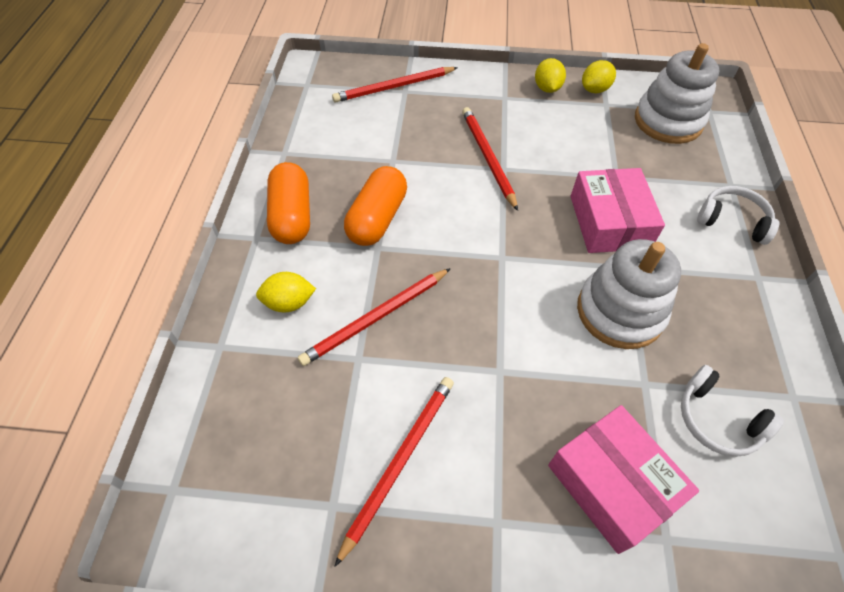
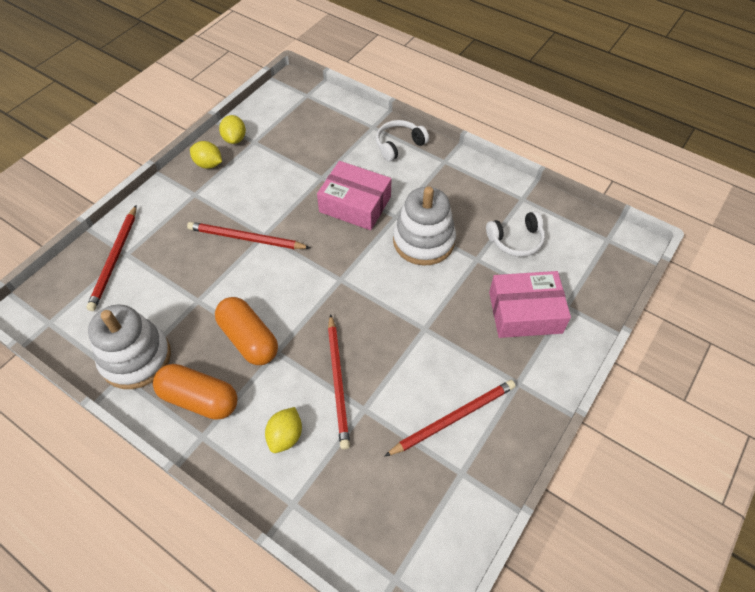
camera: 60 degrees left, 0 degrees up
red pencil [334,377,454,567] -> red pencil turned 90 degrees clockwise [384,380,516,457]
white stacking toy [635,43,720,144] -> white stacking toy moved to [88,305,171,389]

